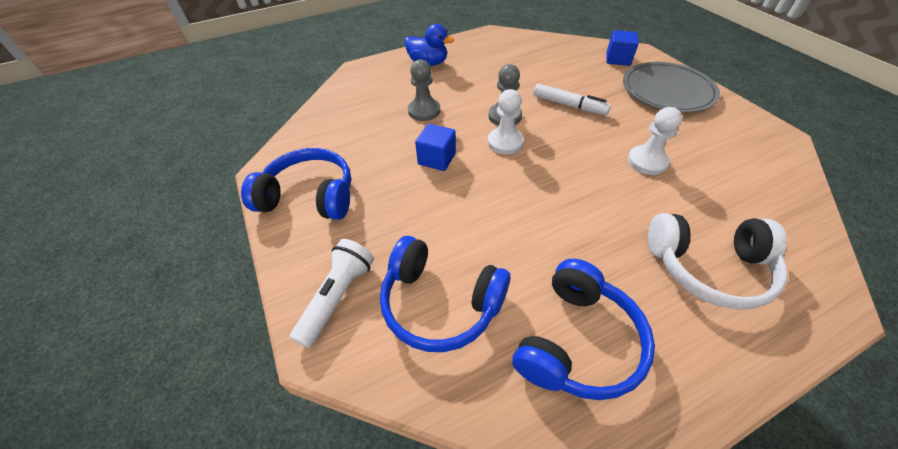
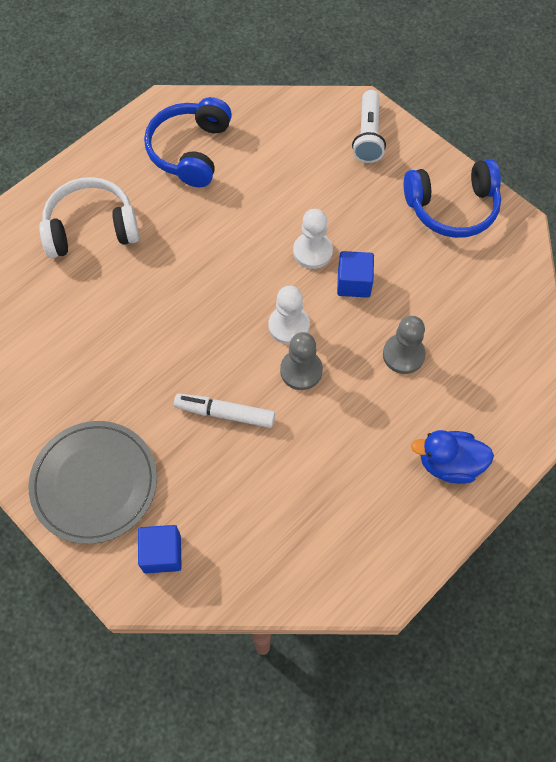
camera: 160 degrees right, 15 degrees up
blue headphones [380,236,511,352] -> none
white pawn [628,107,682,175] -> white pawn moved to [293,209,333,269]

